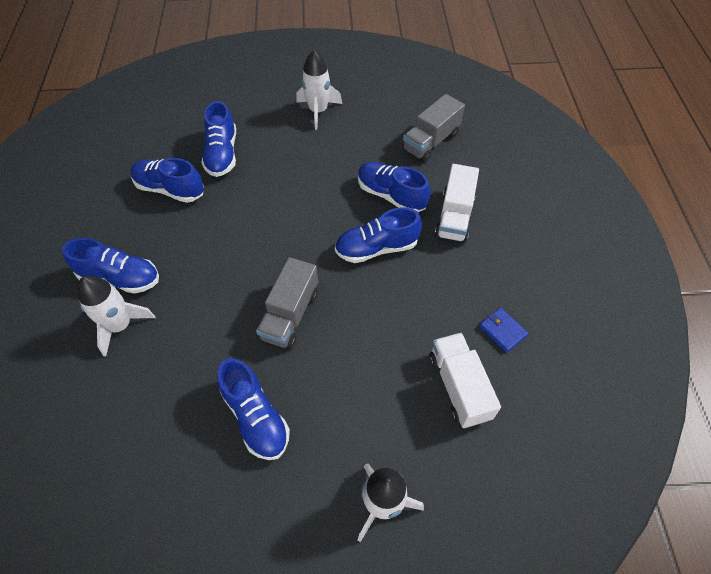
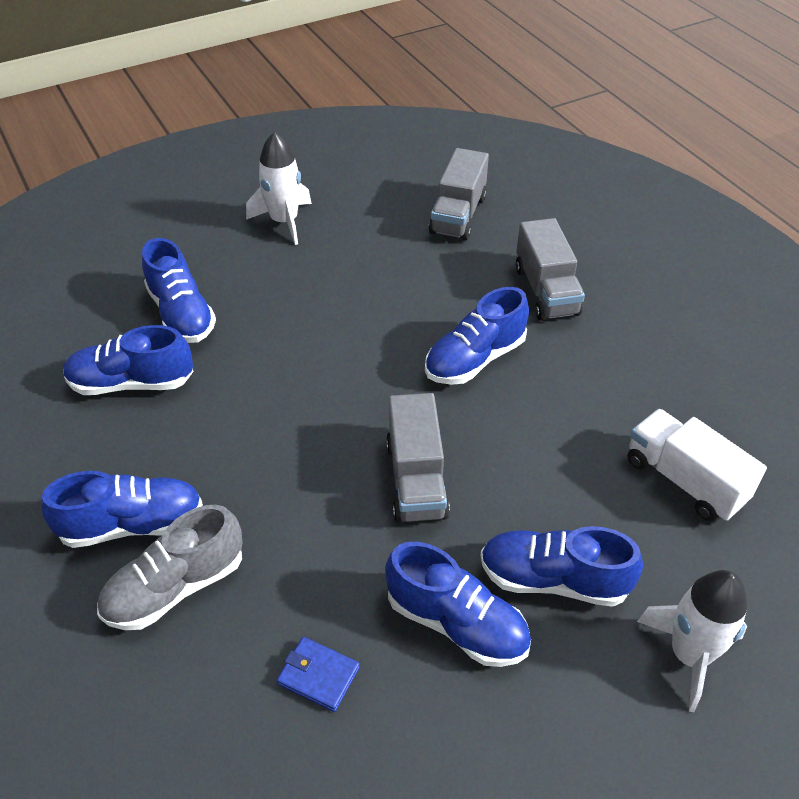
camera: 25 degrees left, 10 degrees down
white rocket [77,275,156,357] -> grey shoe [97,505,243,630]
blue shoe [358,162,430,212] -> blue shoe moved to [480,526,643,607]
white truck [435,164,479,243] -> grey truck [516,218,585,321]
blue wallet [479,308,528,353] -> blue wallet moved to [277,637,360,712]

